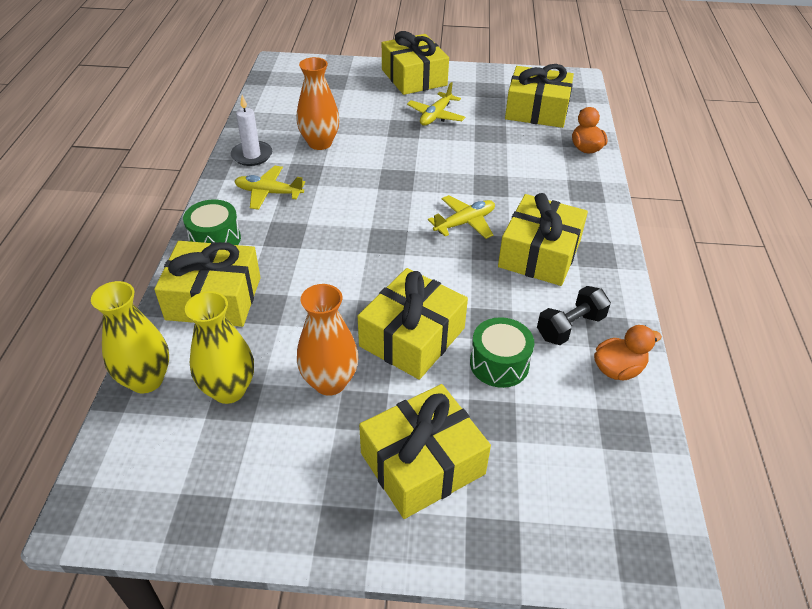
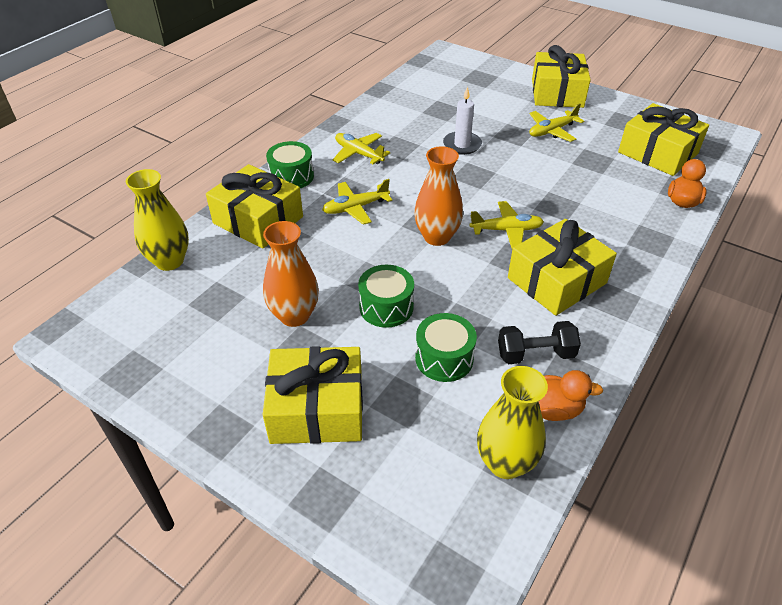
camera: 30 degrees right, 0 degrees up
yellow vase [185,291,254,404] -> yellow vase moved to [477,366,548,479]
white candle [231,95,272,166] -> white candle moved to [443,86,482,155]
orange vase [296,57,340,150] -> orange vase moved to [414,146,463,246]
yellow gift [358,268,468,380] -> green drum [358,265,414,328]
none -> yellow plane [322,179,392,225]

